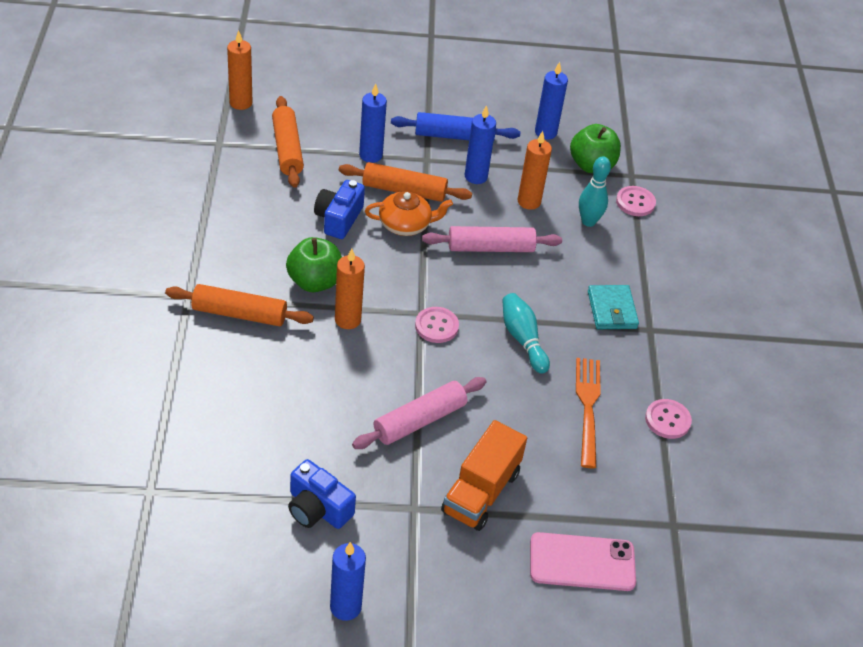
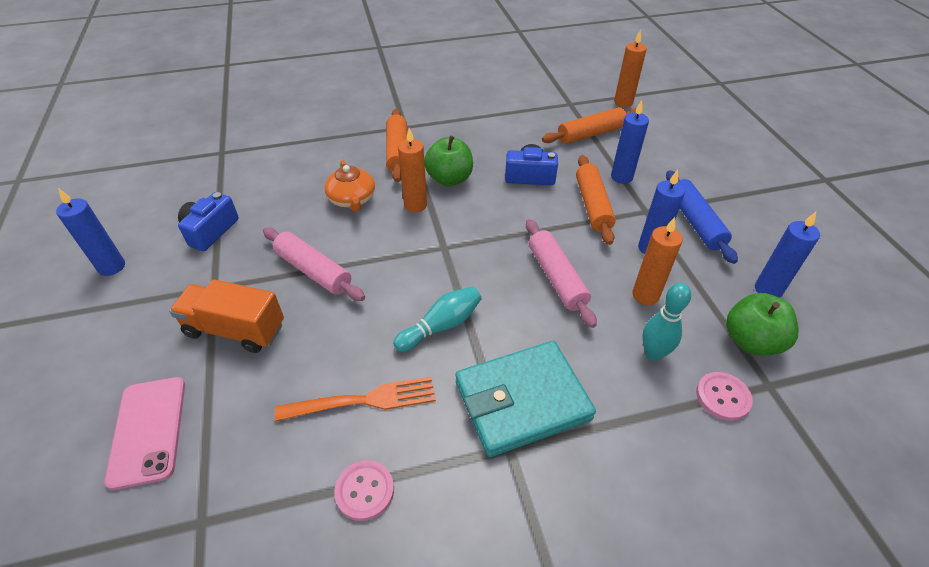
camera: 80 degrees right, 0 degrees up
orange teapot [365,191,453,236] -> orange teapot moved to [325,160,375,212]
pink button [415,307,459,343] -> none
turquoise wallet [588,285,639,329] -> turquoise wallet [455,341,596,457], size x1.75

